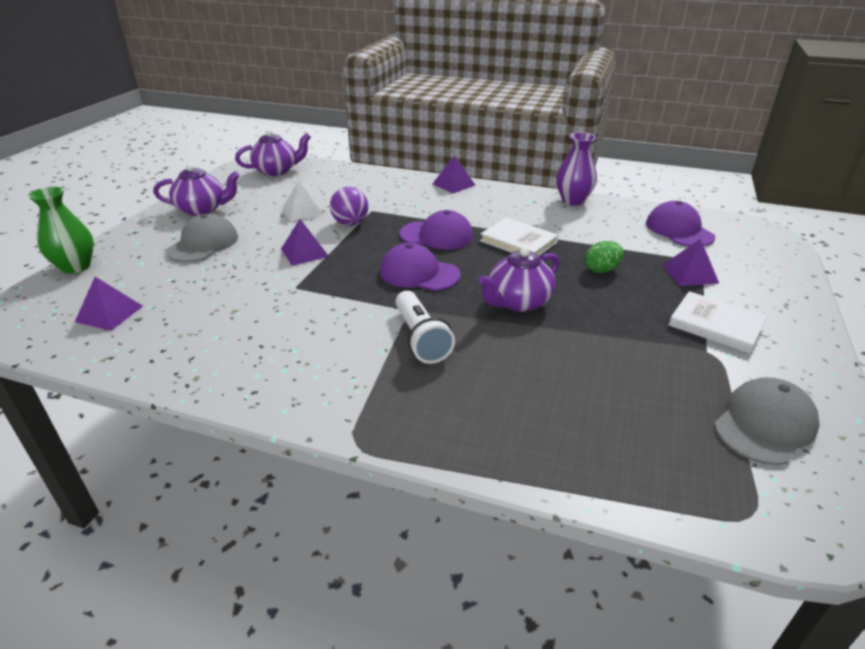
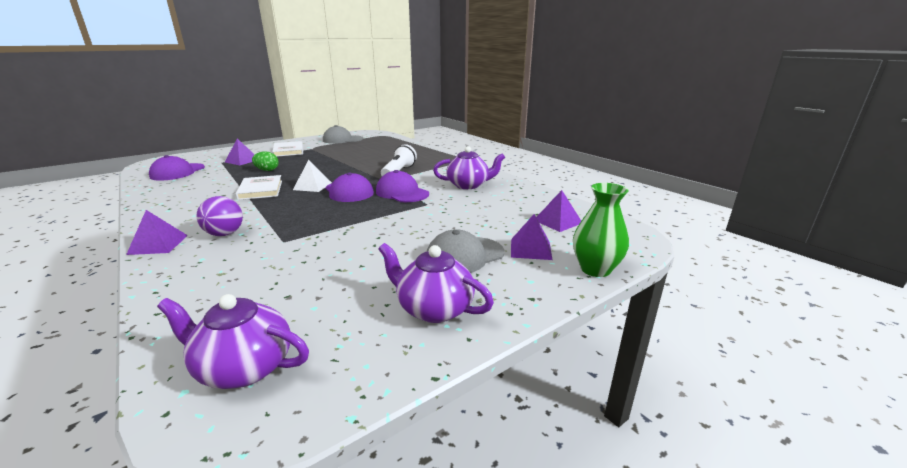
camera: 145 degrees left, 10 degrees down
purple pyramid [281,219,329,266] -> purple pyramid moved to [511,214,553,260]
white pyramid [283,180,323,221] -> white pyramid moved to [293,160,332,192]
purple ball [330,187,368,226] -> purple ball moved to [197,196,243,236]
purple cap [399,210,473,249] -> purple cap moved to [376,170,429,202]
purple teapot [478,246,559,312] -> purple teapot moved to [433,146,505,189]
purple vase [556,132,597,206] -> none

